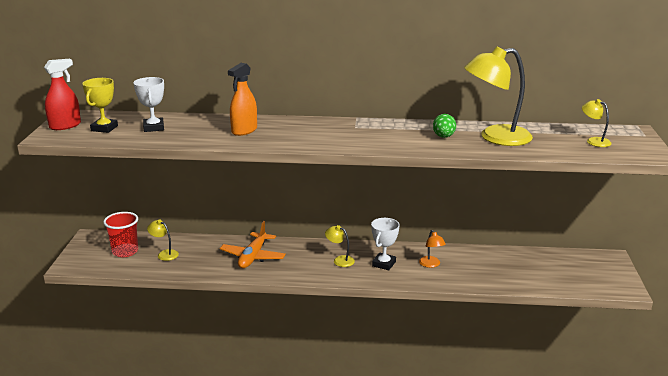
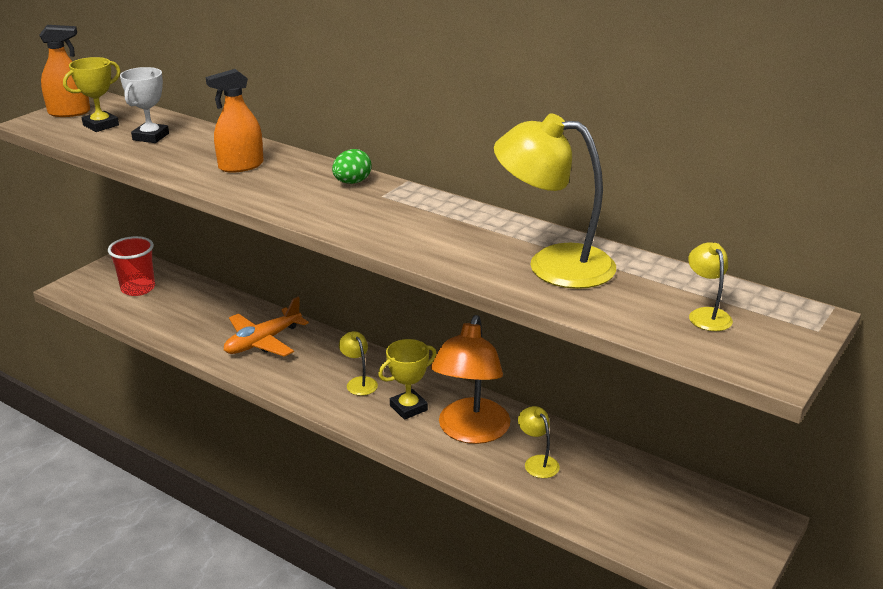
camera: 30 degrees right, 5 degrees up
red spray bottle [44,59,81,130] -> orange spray bottle [39,25,90,117]
yellow lamp [147,220,179,261] -> yellow lamp moved to [518,406,560,478]
white trophy [371,218,400,270] -> yellow trophy [378,339,437,420]
orange lamp [419,230,446,268] -> orange lamp [431,315,510,444], size x2.18
green egg [433,114,456,138] -> green egg moved to [332,149,372,184]

